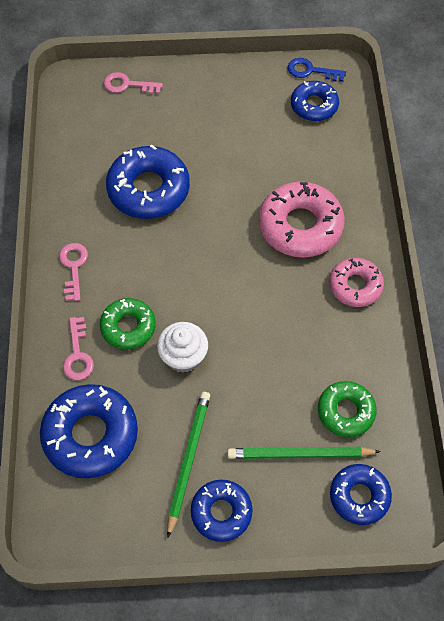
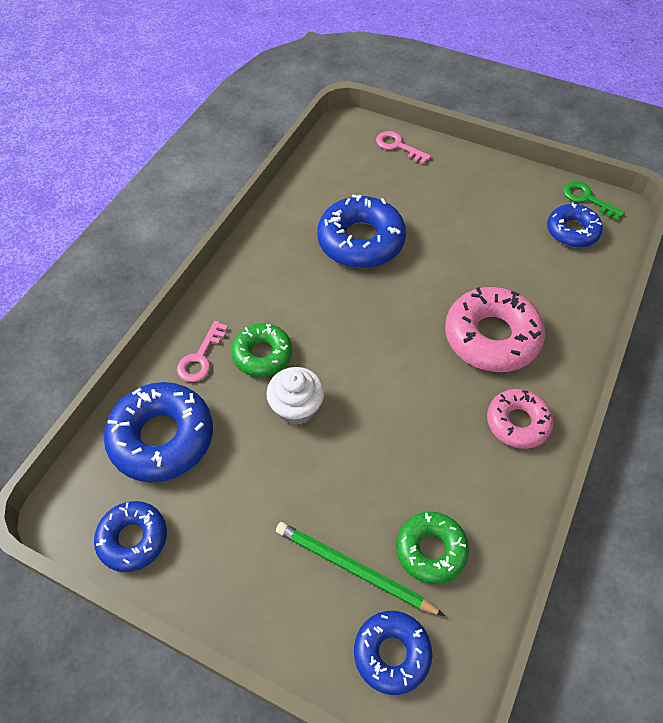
camera: 30 degrees right, 5 degrees down
pink key [59,243,88,301] -> none
green pencil [167,392,210,538] -> none
blue donut [191,480,253,542] -> blue donut moved to [94,501,167,572]
blue key [288,58,346,82] -> green key [563,182,625,221]

